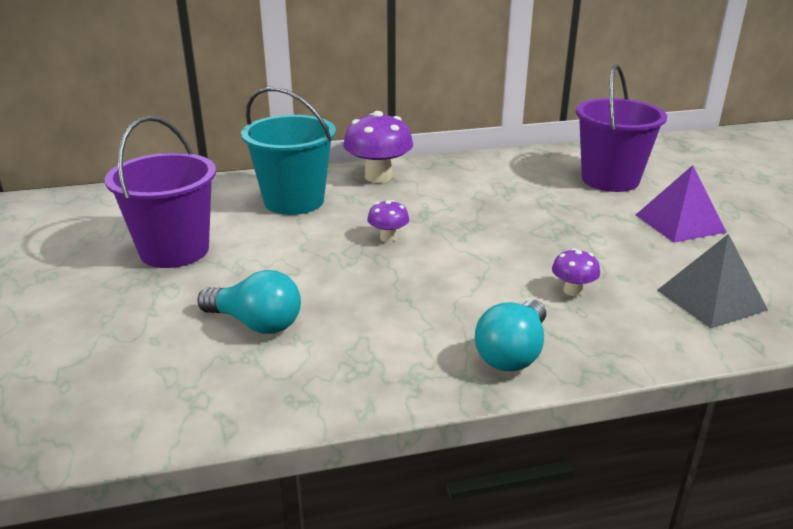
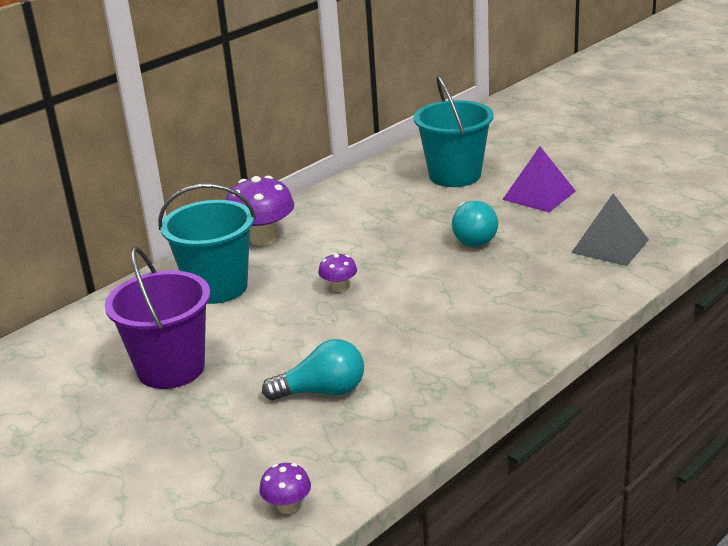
camera: 30 degrees left, 0 degrees up
turquoise light bulb [475,300,546,371] -> turquoise light bulb moved to [452,201,498,247]
purple mushroom [552,248,600,296] -> purple mushroom moved to [259,463,311,514]
purple bucket [576,65,667,192] -> turquoise bucket [414,76,494,187]

